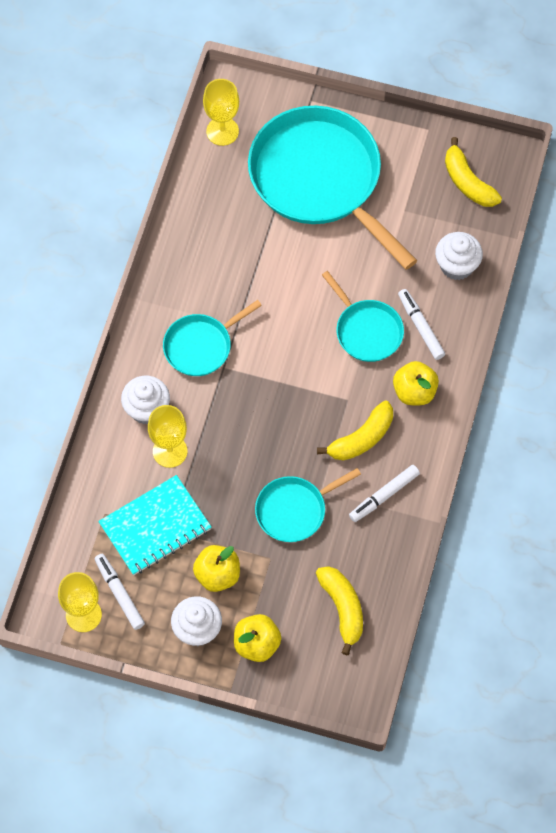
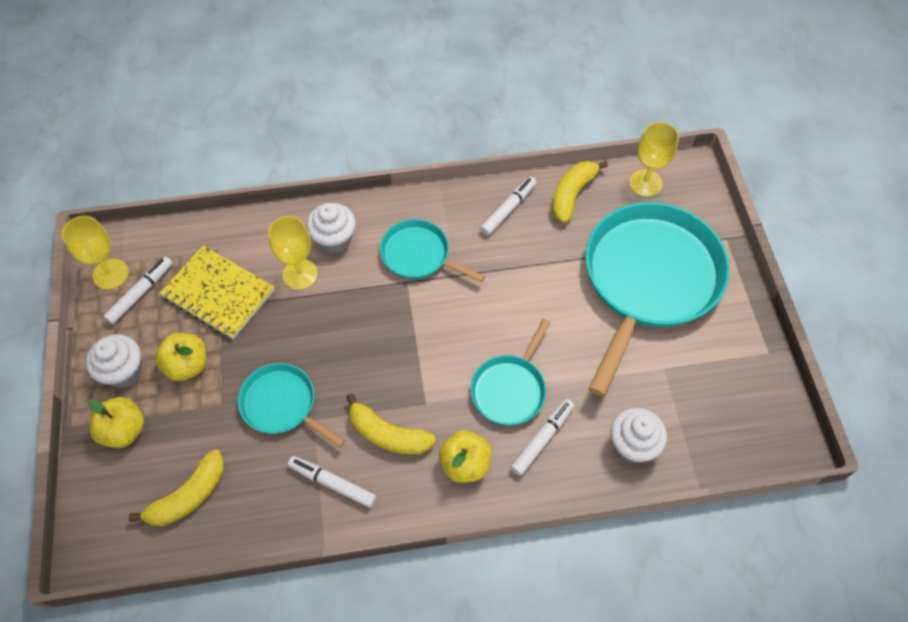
camera: 65 degrees right, 5 degrees down
turquoise notebook [98,475,211,575] -> yellow notebook [159,245,274,339]
yellow banana [445,137,502,207] -> yellow banana moved to [552,161,608,223]
none -> white marker [480,177,536,236]

